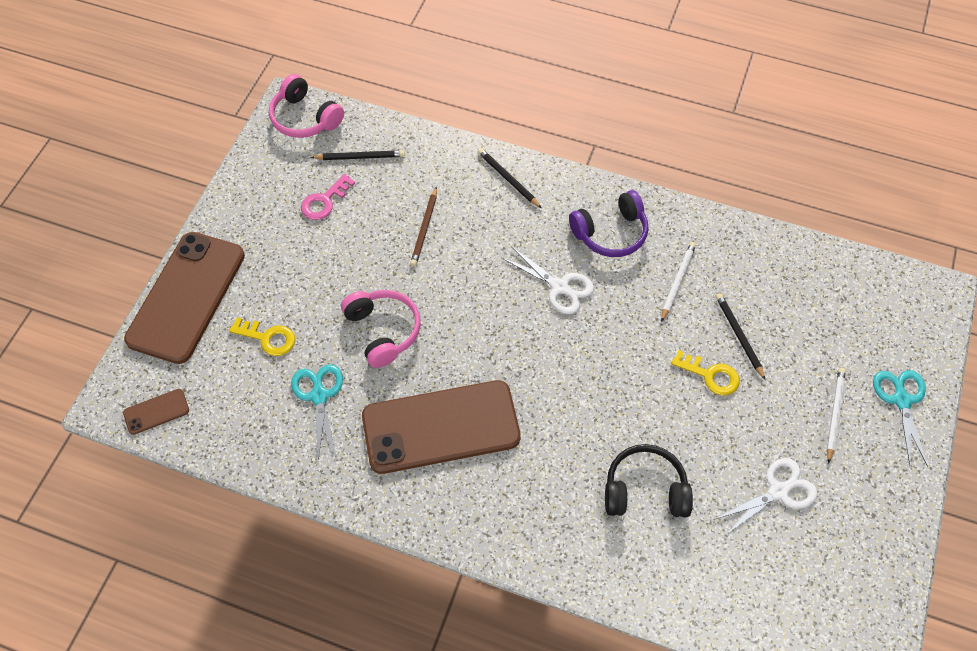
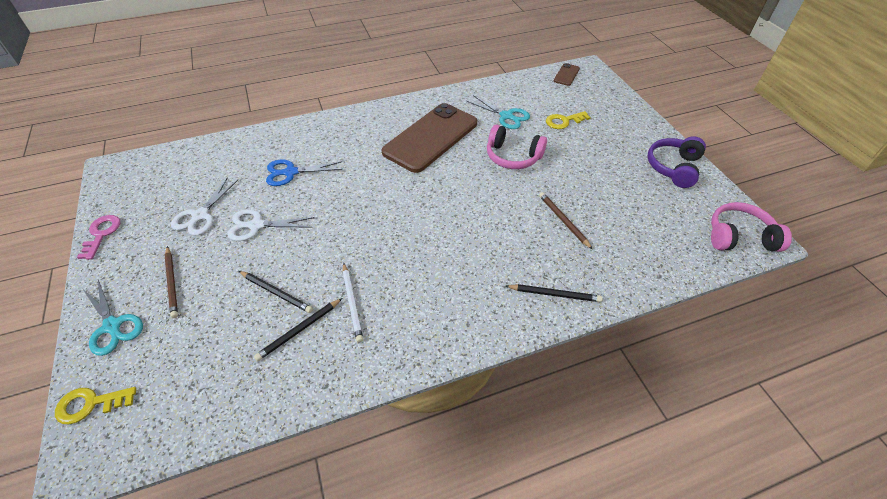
camera: 140 degrees right, 10 degrees down
brown phone [124,232,245,364] -> none
pink key [301,174,355,220] -> pink key moved to [77,215,120,260]
black pencil [311,150,405,160] -> black pencil moved to [254,298,342,361]
white scissors [502,246,594,314] -> white scissors moved to [227,209,314,241]
purple headphones [569,190,649,257] -> purple headphones moved to [647,136,706,188]
black headphones [605,444,693,517] -> blue scissors [266,160,343,186]
yellow key [671,350,740,395] -> yellow key moved to [55,387,136,424]
white pencil [827,367,846,464] -> brown pencil [165,246,178,318]

